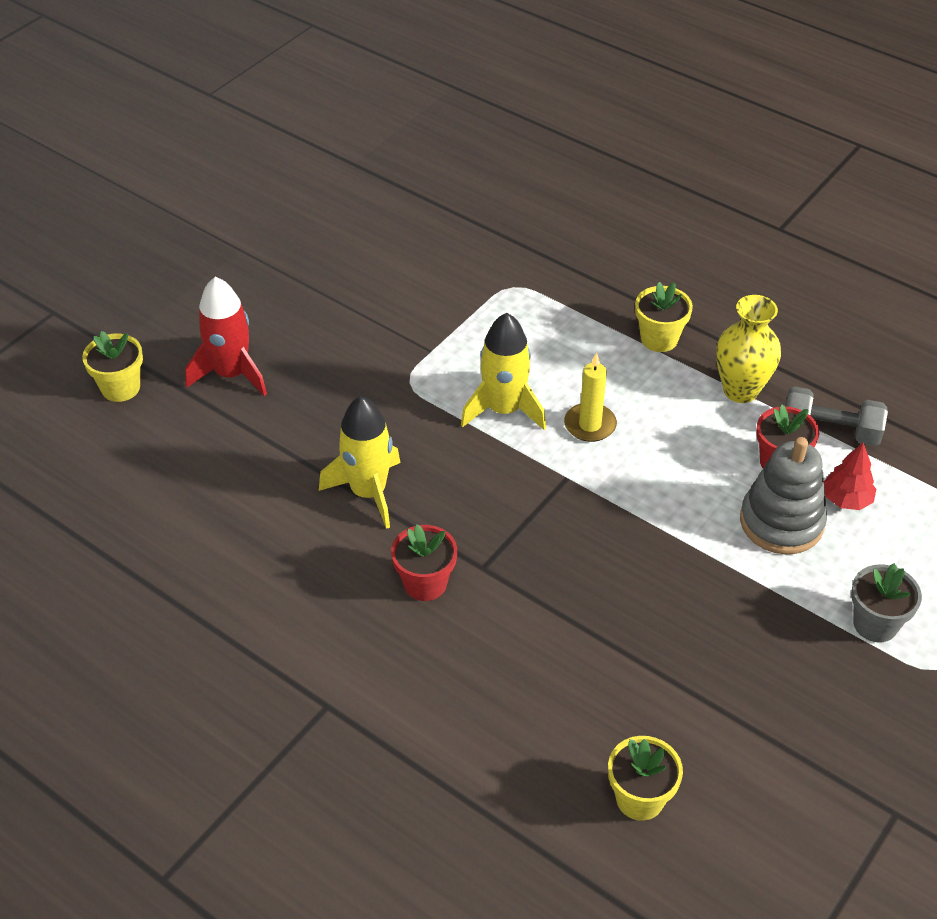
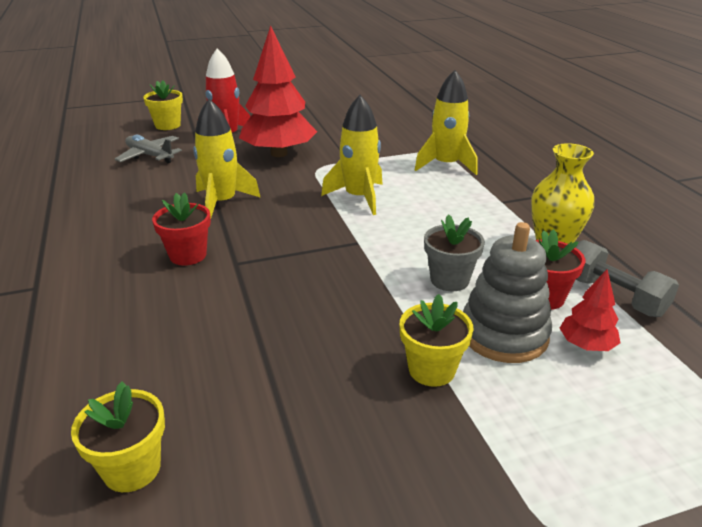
camera: 35 degrees right, 15 degrees down
yellow candle [564,353,617,442] -> none
yellow flower pot [635,282,693,352] -> yellow flower pot moved to [400,294,474,387]
grey flower pot [851,563,922,642] -> grey flower pot moved to [424,214,485,292]
none -> grey plane [115,135,182,163]
none -> red tree [239,25,317,157]
none -> yellow rocket [415,70,478,175]

